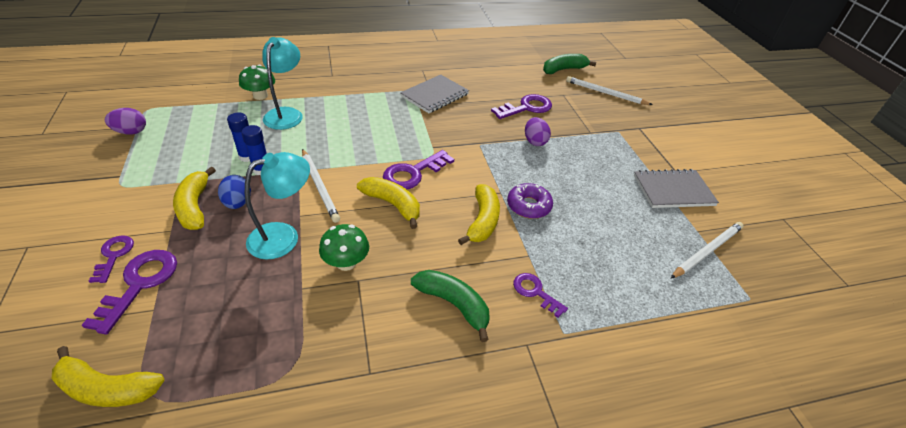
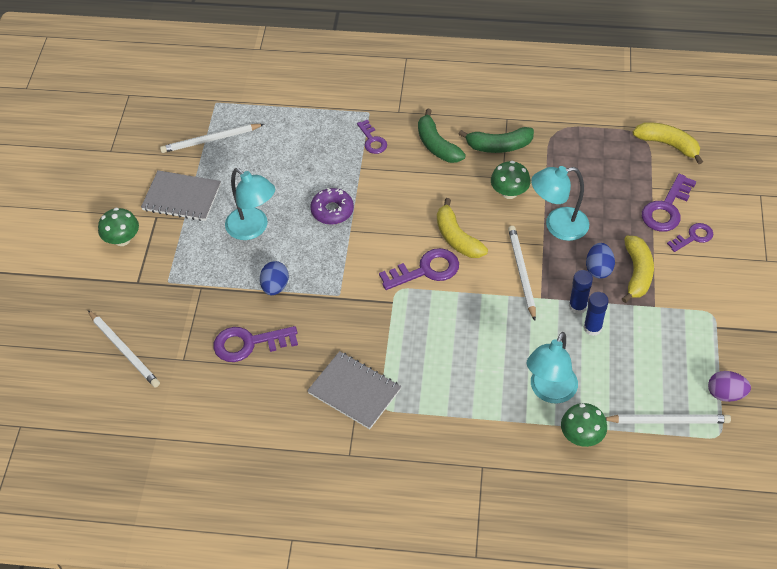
camera: 155 degrees left, 10 degrees up
purple key [89,235,134,283] -> purple key turned 135 degrees counterclockwise [667,223,713,252]
grey notebook [400,74,469,113] -> grey notebook turned 60 degrees clockwise [307,351,401,429]
yellow banana [458,184,500,245] -> none
purple egg [525,117,551,146] -> blue egg [260,261,289,295]
green banana [543,54,596,74] -> green banana moved to [459,127,534,153]
none -> green mushroom [98,208,139,246]
none -> turquoise lamp [225,168,275,240]
none -> white pencil [605,414,731,423]

